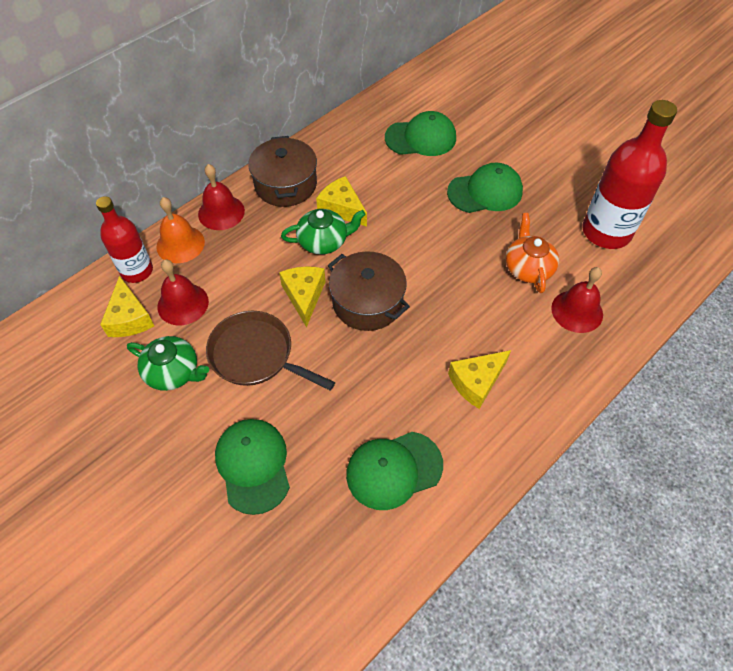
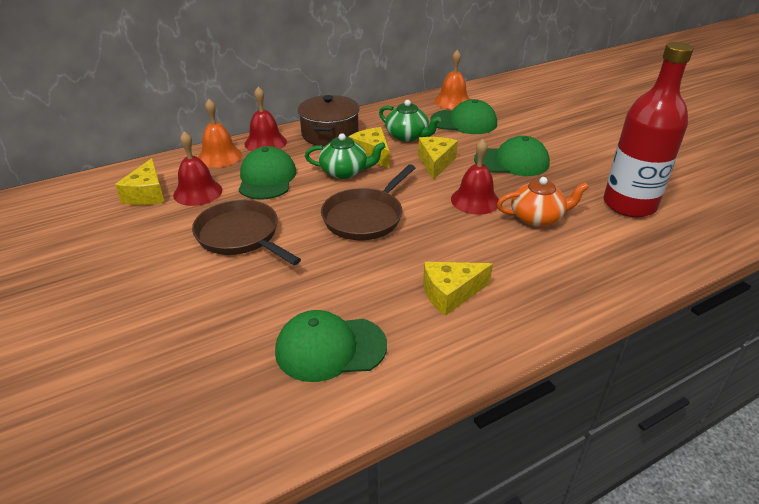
camera: 15 degrees right, 20 degrees down
red bottle [96,196,153,283] -> none
green teapot [127,336,209,391] -> green teapot moved to [379,100,441,142]
green cap [215,419,290,515] -> green cap moved to [239,146,296,200]
yellow cheese [279,266,326,327] -> yellow cheese moved to [418,137,458,180]
brown pot [327,251,410,331] -> brown pan [321,164,415,240]
orange teapot [506,213,559,293] -> orange teapot turned 75 degrees clockwise [497,177,589,227]
red bell [551,267,603,333] -> red bell moved to [451,139,499,215]
none -> orange bell [435,50,470,109]

